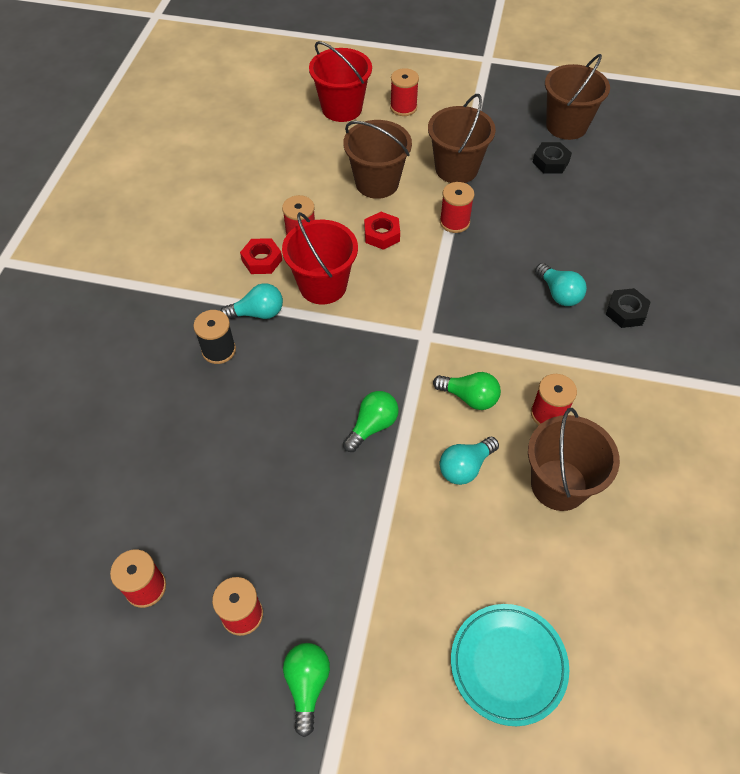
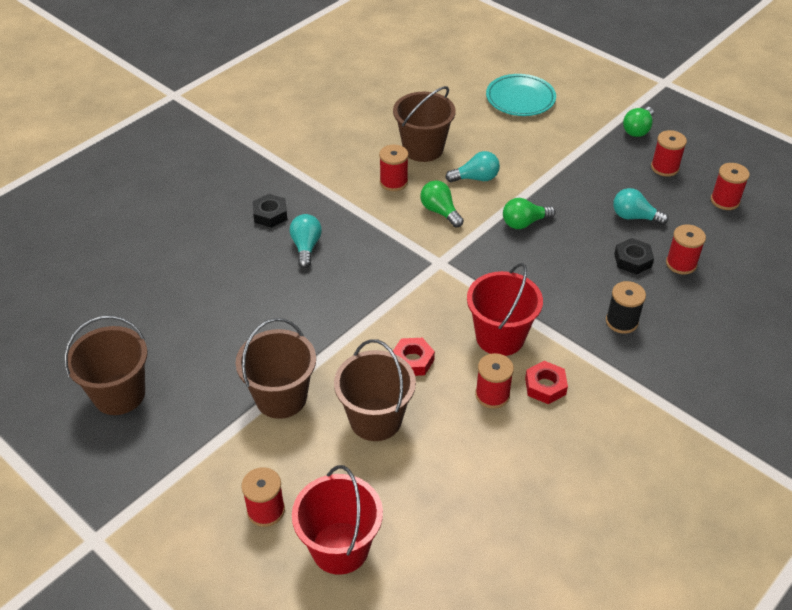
camera: 150 degrees left, 10 degrees down
turquoise light bulb [220,283,283,319] -> turquoise light bulb moved to [613,188,669,225]
red spool [440,182,474,233] -> red spool moved to [666,224,706,275]
black nut [532,142,572,174] -> black nut moved to [614,238,654,275]

